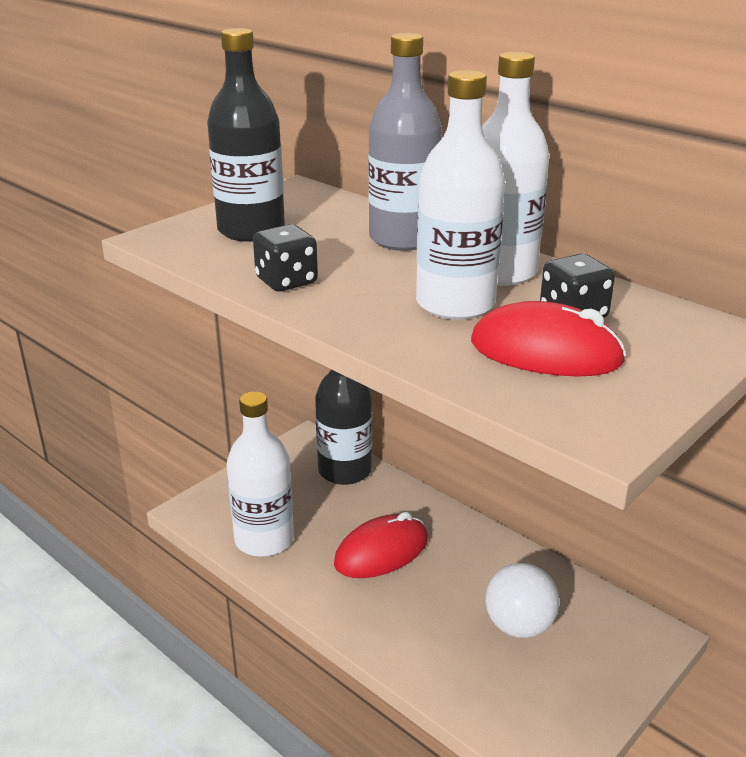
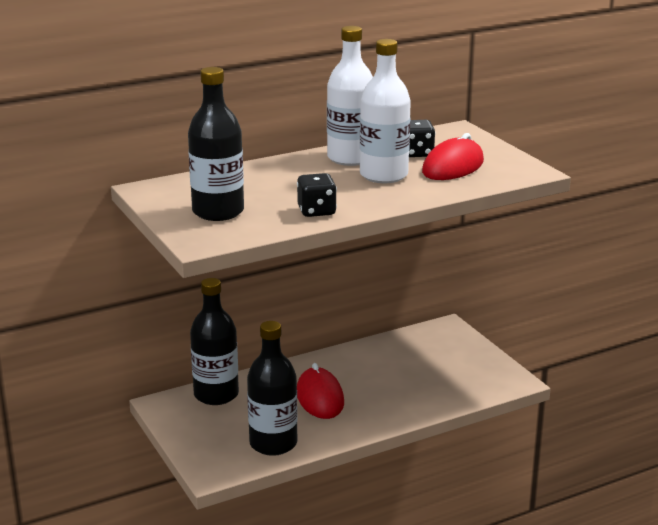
camera: 70 degrees left, 5 degrees down
white bottle [227,391,294,557] -> black bottle [247,321,298,456]
grey bottle [368,33,442,251] -> none
white ball [485,563,559,638] -> none

